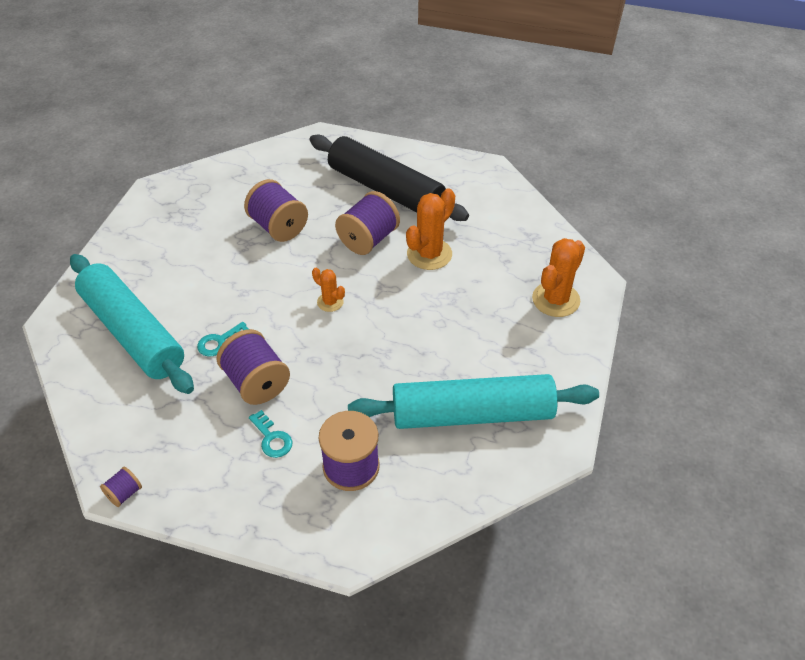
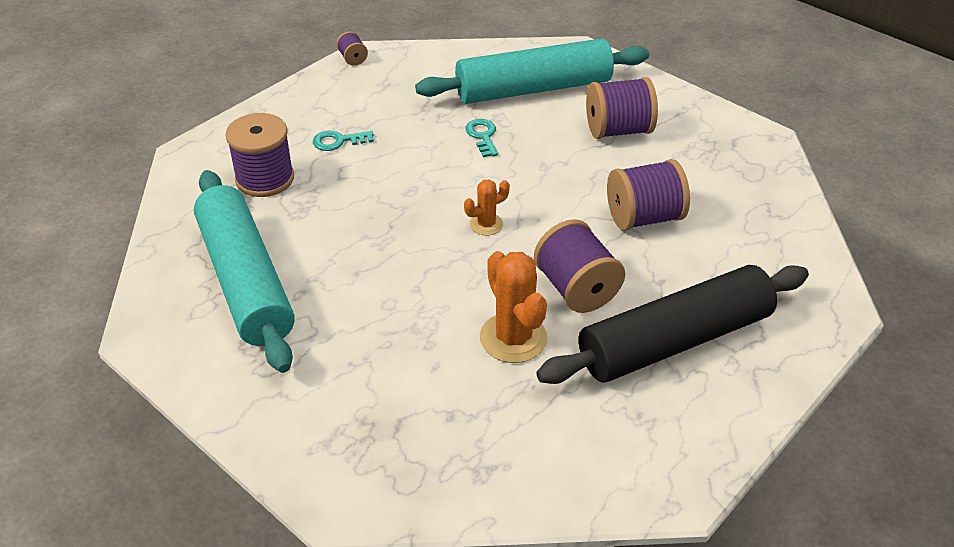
camera: 115 degrees right, 5 degrees down
purple spool [216,329,290,405] -> purple spool moved to [586,77,658,139]
turquoise rolling pin [348,374,599,429] -> turquoise rolling pin turned 45 degrees counterclockwise [194,170,295,373]
orange cactus [532,238,585,317] -> none

